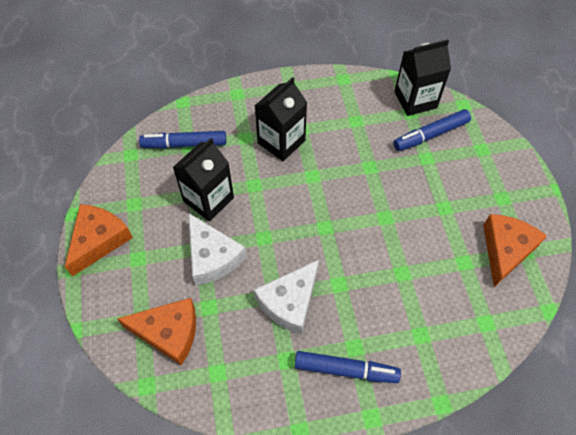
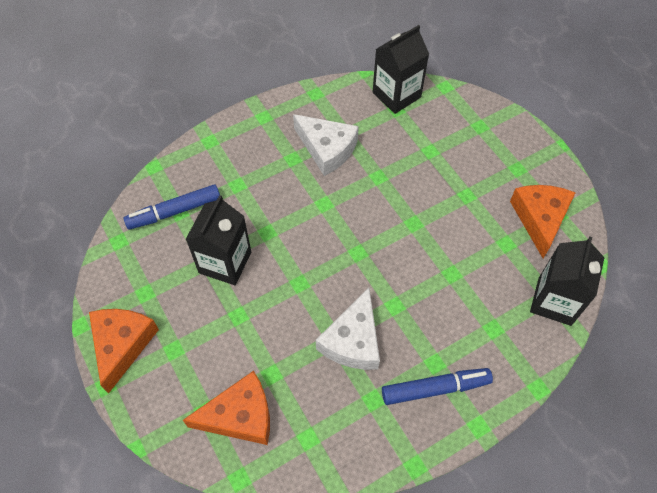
camera: 20 degrees left, 0 degrees up
white cheese [189,213,246,285] -> white cheese moved to [293,114,359,176]
black carton [255,77,307,161] -> black carton moved to [530,237,605,326]
blue marker [393,109,471,151] -> none

